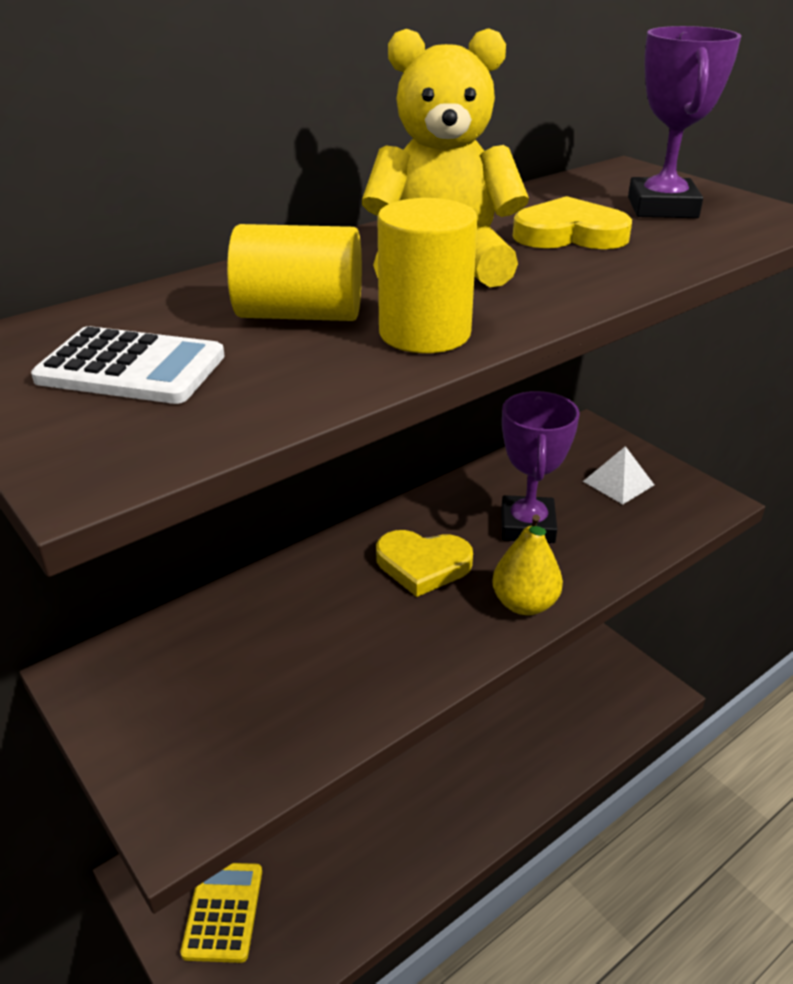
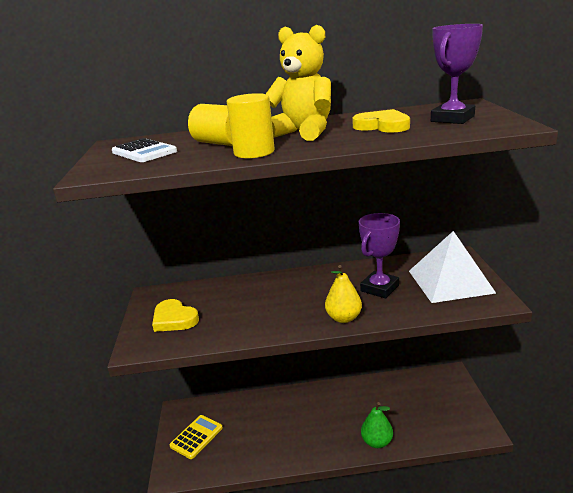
camera: 35 degrees right, 10 degrees down
yellow heart [376,530,473,597] -> yellow heart moved to [152,299,199,332]
white pyramid [583,446,654,504] -> white pyramid [409,231,496,303], size x2.16
none -> green pear [361,402,393,448]

